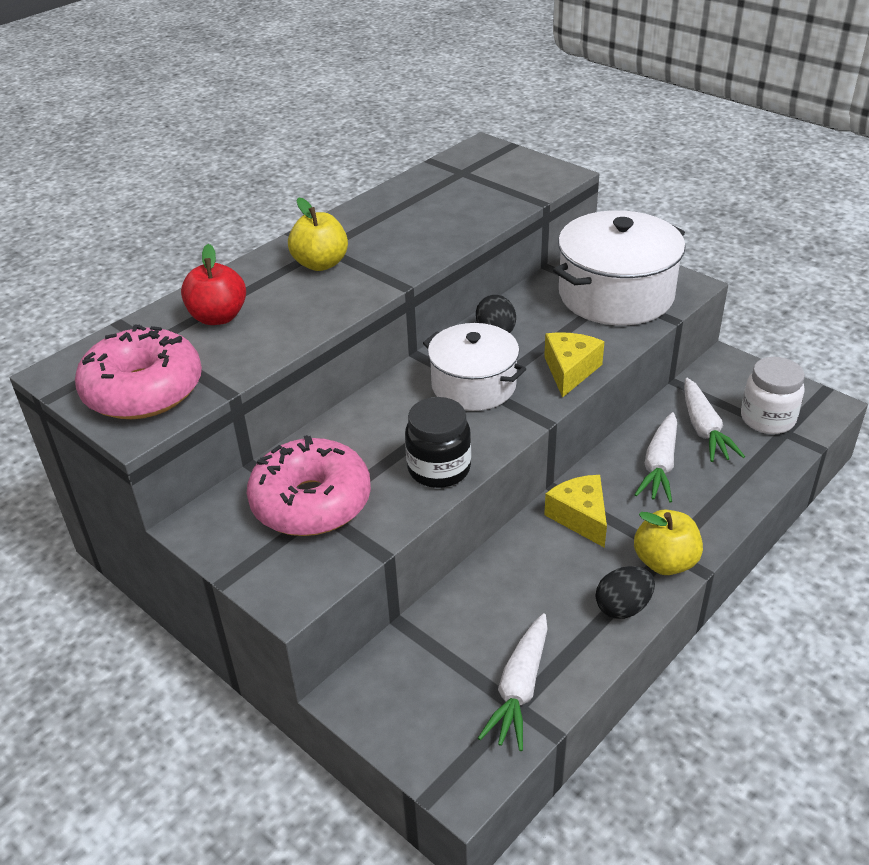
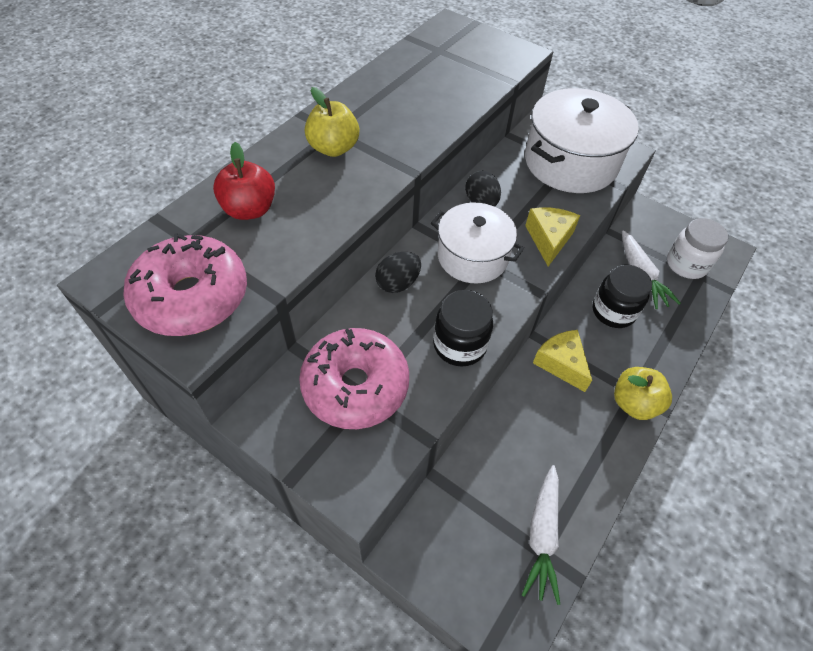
camera: 10 degrees left, 15 degrees up
black egg [596,566,655,619] -> black egg moved to [375,252,421,293]
white carrot [635,412,677,503] -> black jar [592,265,652,328]

